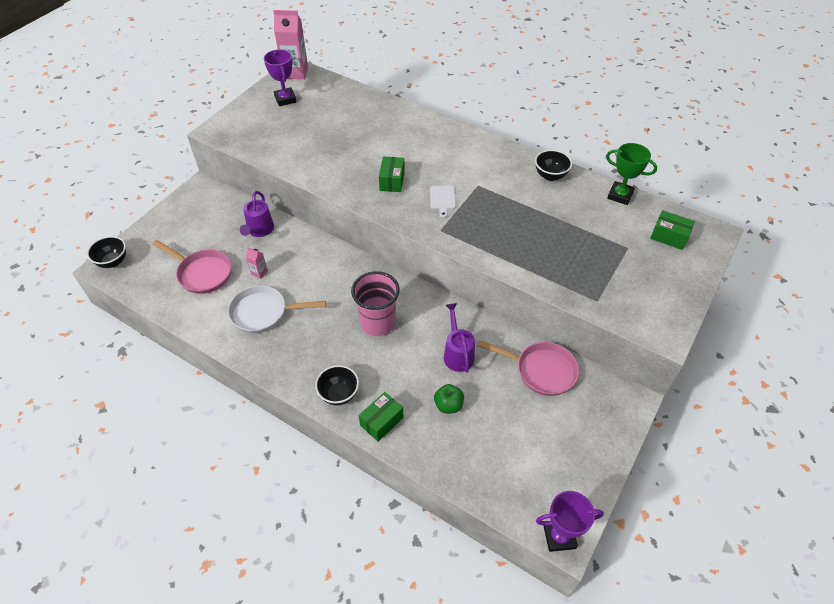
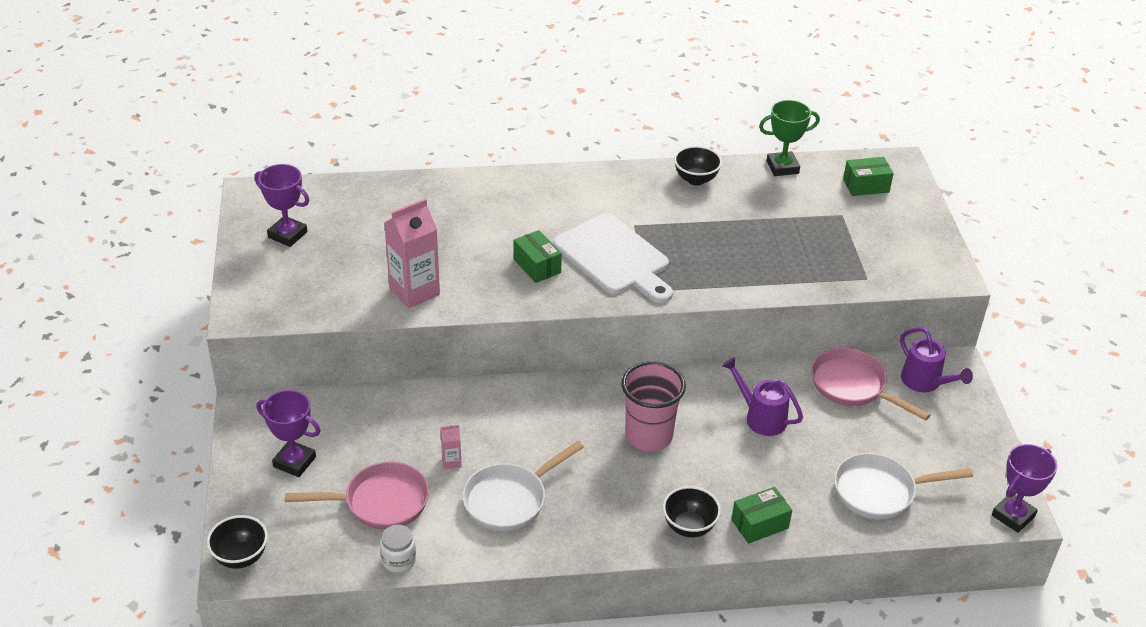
camera: 40 degrees left, 10 degrees down
purple watering can [240,191,274,237] -> purple watering can moved to [900,327,973,392]
pink carton [273,10,308,79] -> pink carton moved to [384,199,440,308]
green box [359,392,403,441] -> green box turned 60 degrees clockwise [731,487,792,544]
white cutting board [430,186,456,218] -> white cutting board [553,213,673,303], size x2.29
green apple [434,384,464,414] -> none
pink pan [477,340,579,396] -> pink pan turned 120 degrees counterclockwise [811,348,931,421]
none -> purple trophy [257,390,320,477]
none -> white jar [380,525,416,573]
none -> white pan [834,453,973,519]

